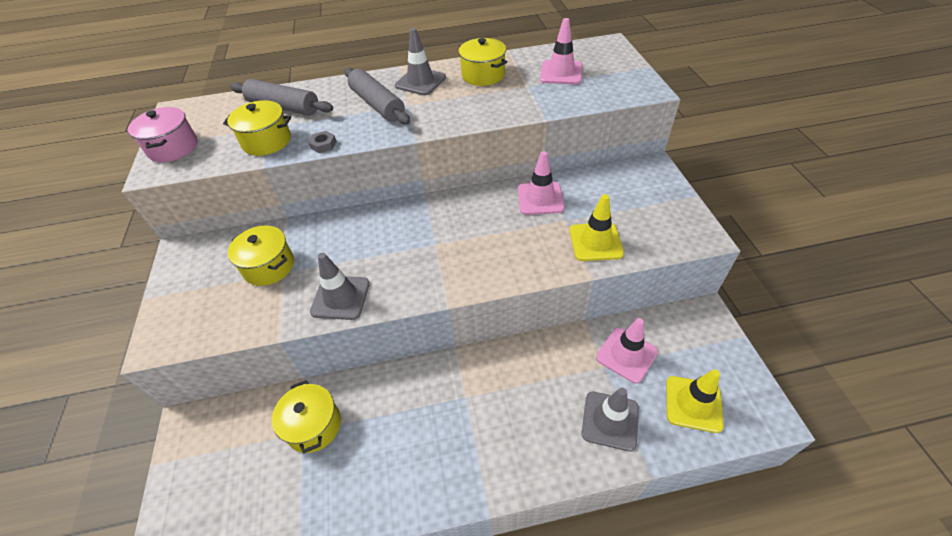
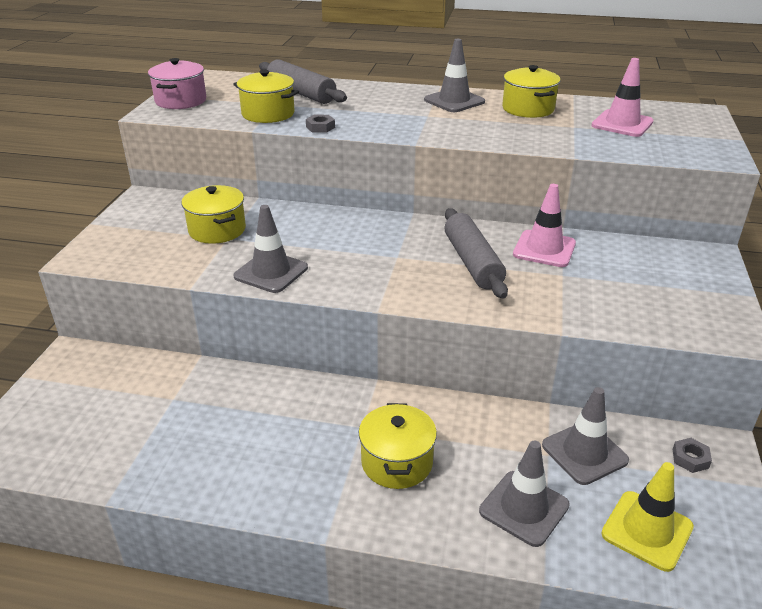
camera: 20 degrees right, 15 degrees down
yellow pot [272,380,341,453] -> yellow pot moved to [359,403,437,489]
grey rolling pin [345,68,410,125] -> grey rolling pin moved to [444,208,508,299]
yellow traffic cone [569,194,624,261] -> none
pink traffic cone [596,318,658,383] -> grey traffic cone [542,387,629,485]
none -> grey nut [673,438,712,473]

